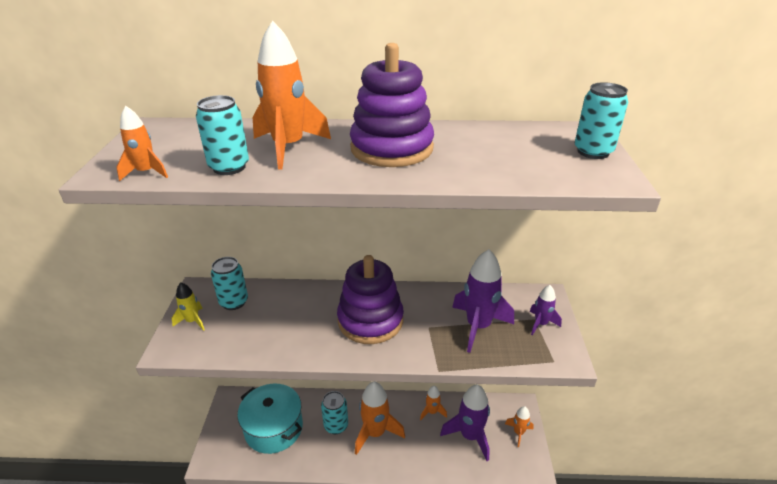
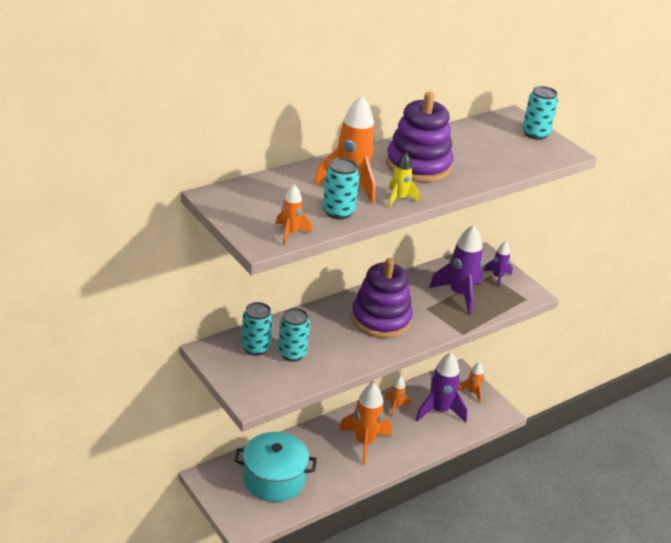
camera: 40 degrees left, 0 degrees up
yellow rocket [172,283,205,331] -> yellow rocket moved to [388,152,419,208]
turquoise can [321,391,348,434] -> turquoise can moved to [278,308,310,362]

